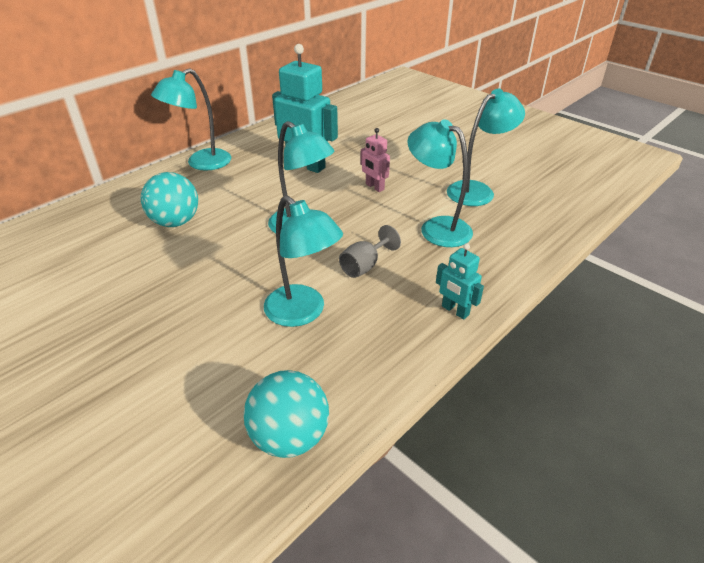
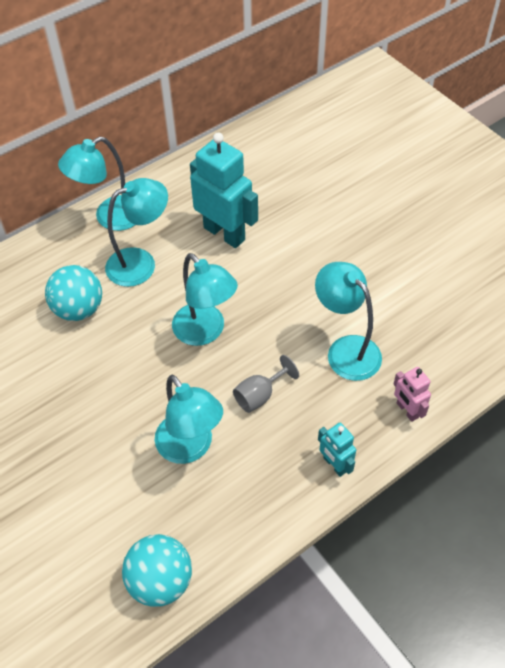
camera: 10 degrees right, 15 degrees up
pink robot [361,128,390,192] -> pink robot moved to [394,367,431,422]
turquoise lamp [447,89,525,206] -> turquoise lamp moved to [105,178,168,287]

